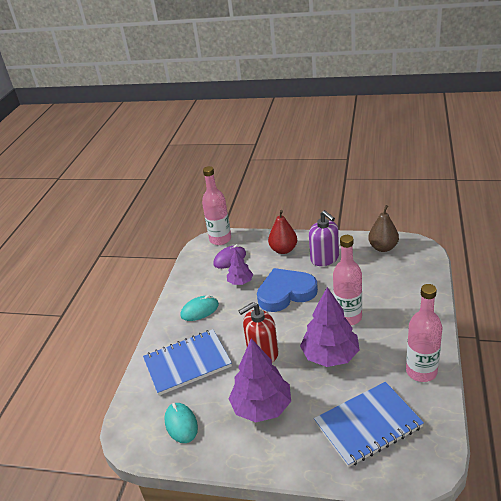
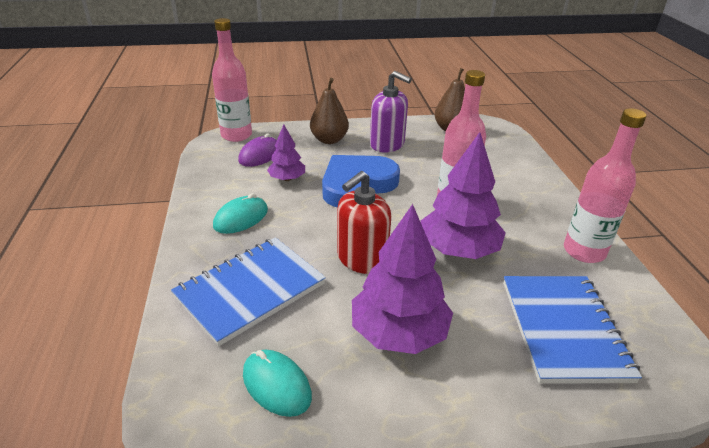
camera: 25 degrees left, 0 degrees up
red pear [268,210,297,254] -> brown pear [310,78,349,144]
blue notebook [314,382,424,467] -> blue notebook turned 45 degrees counterclockwise [503,276,642,384]

